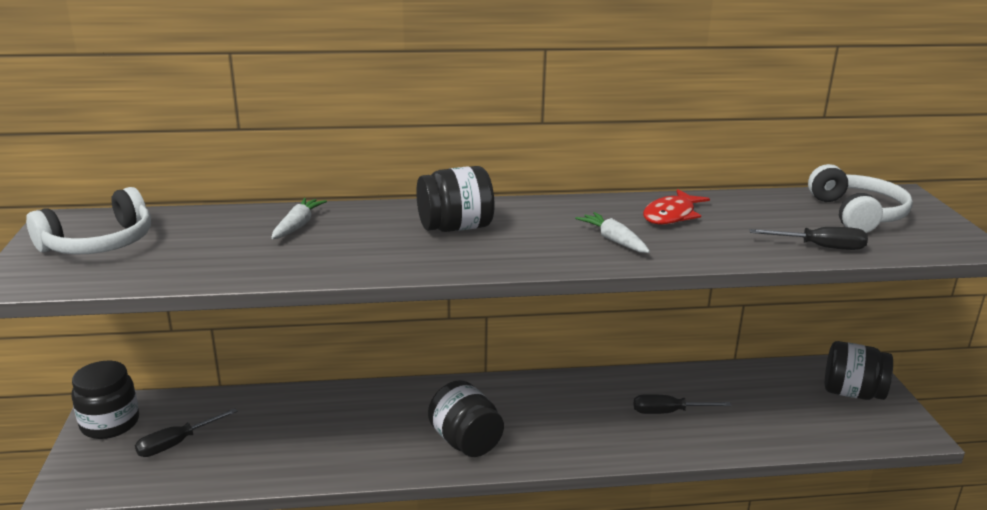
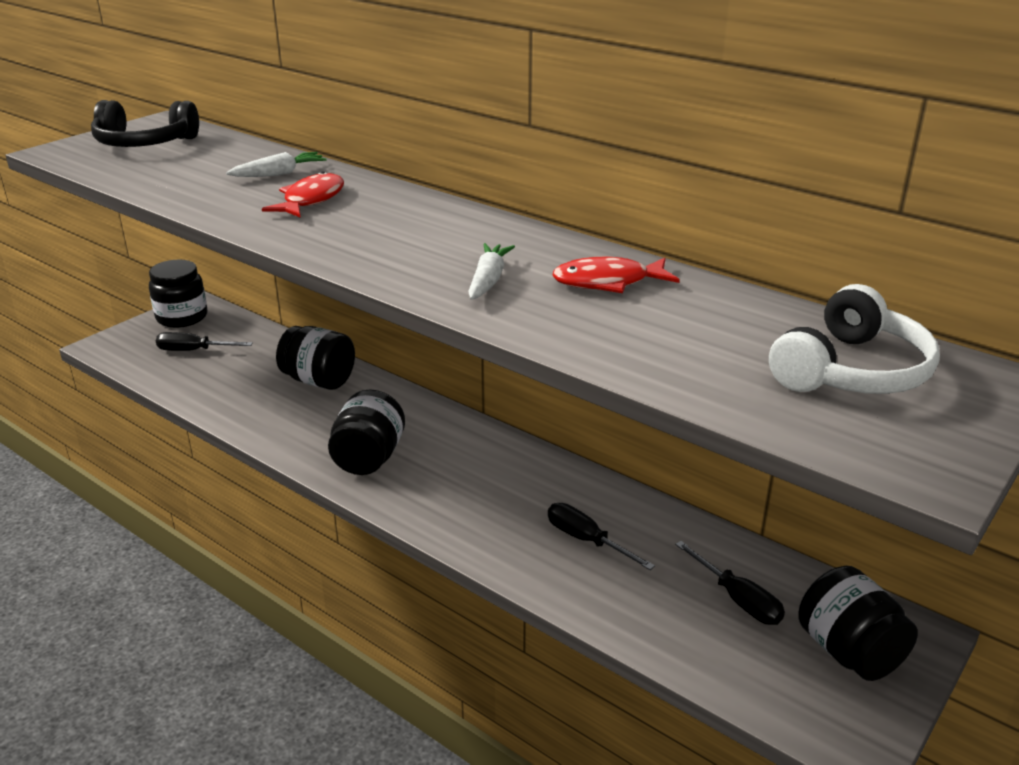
camera: 45 degrees right, 5 degrees up
white headphones [26,187,151,255] -> black headphones [91,100,199,147]
black jar [416,166,495,232] -> black jar moved to [276,326,355,390]
black screwdriver [749,227,868,250] -> black screwdriver moved to [675,541,785,625]
none -> red fish [262,171,344,218]

